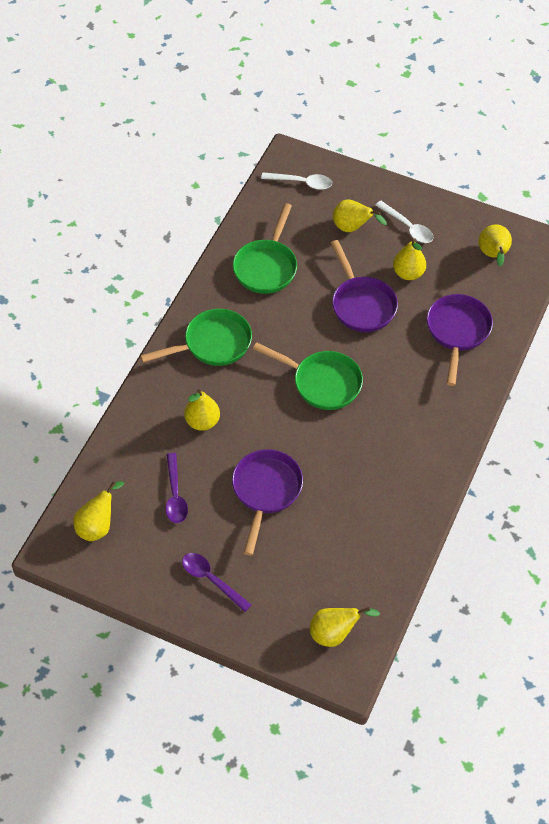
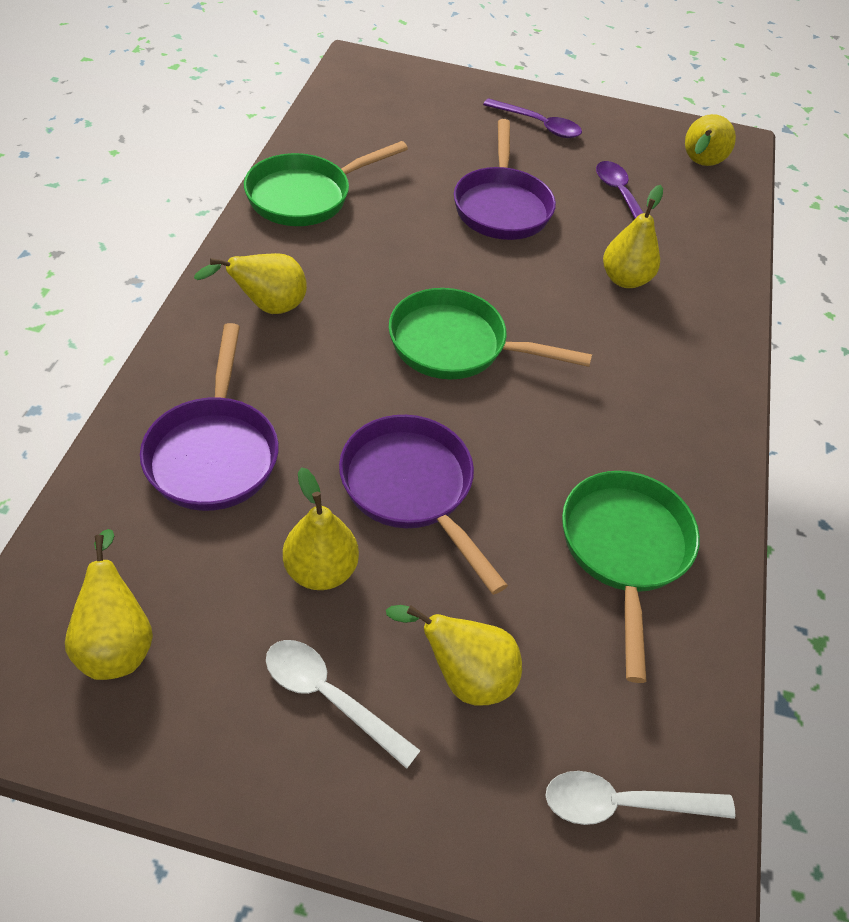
camera: 165 degrees right, 5 degrees down
green pan [140,309,252,366] -> green pan moved to [244,141,408,226]
yellow pear [310,607,380,647] -> yellow pear moved to [194,253,307,314]

